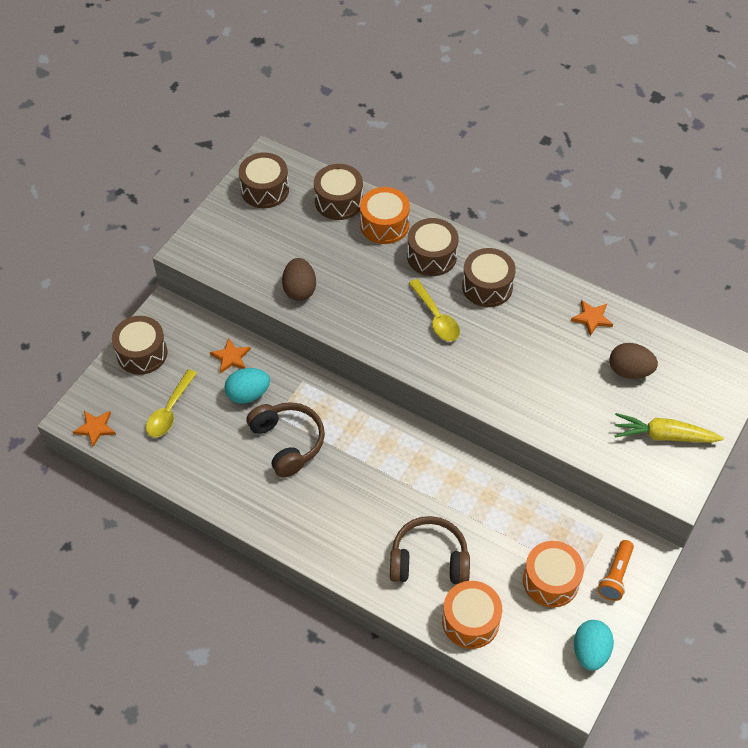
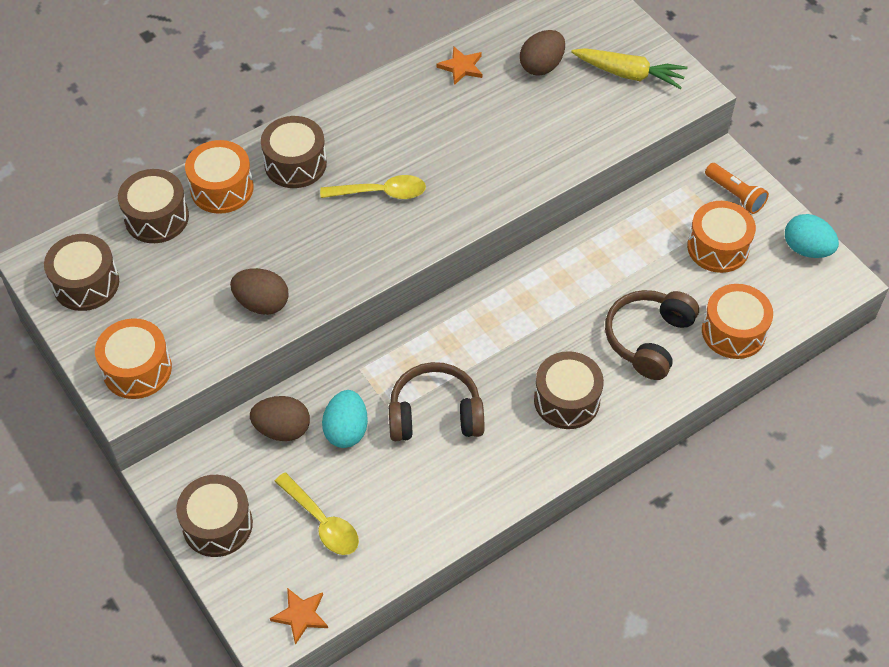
camera: 65 degrees left, 0 degrees up
orange star [210,338,251,374] -> brown egg [250,396,310,441]
brown drum [462,248,516,307] -> brown drum moved to [534,351,604,429]
yellow carrot [614,413,724,443] -> yellow carrot turned 105 degrees counterclockwise [571,48,688,89]
none -> orange drum [95,318,172,399]

